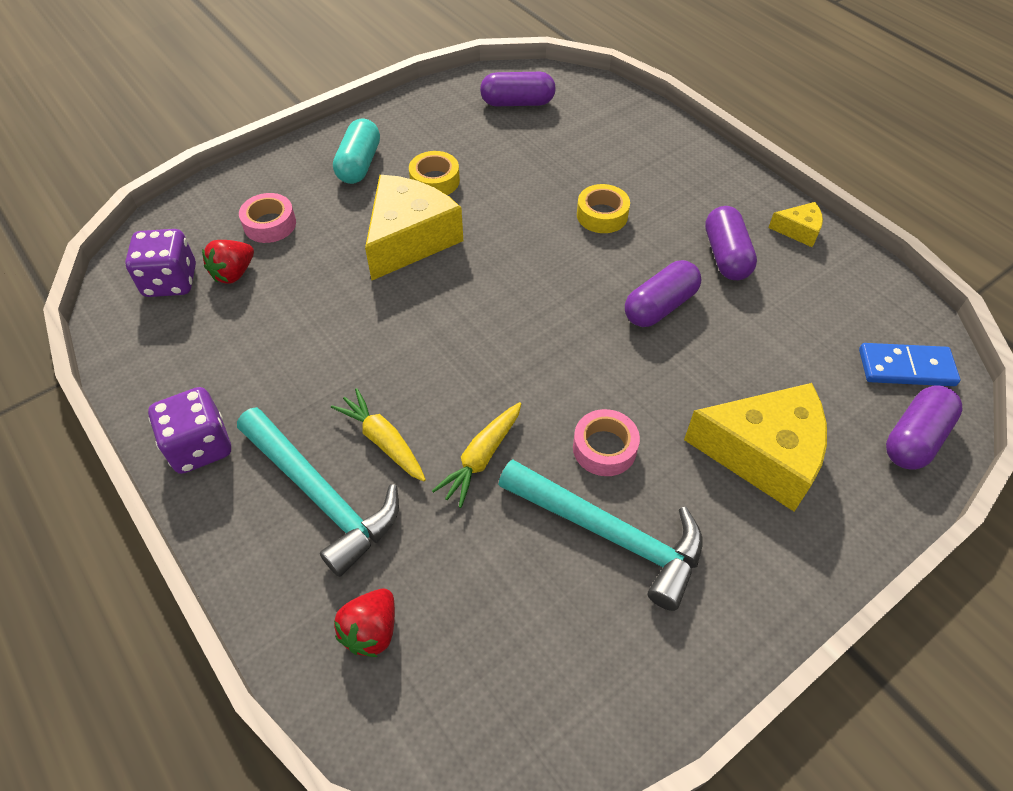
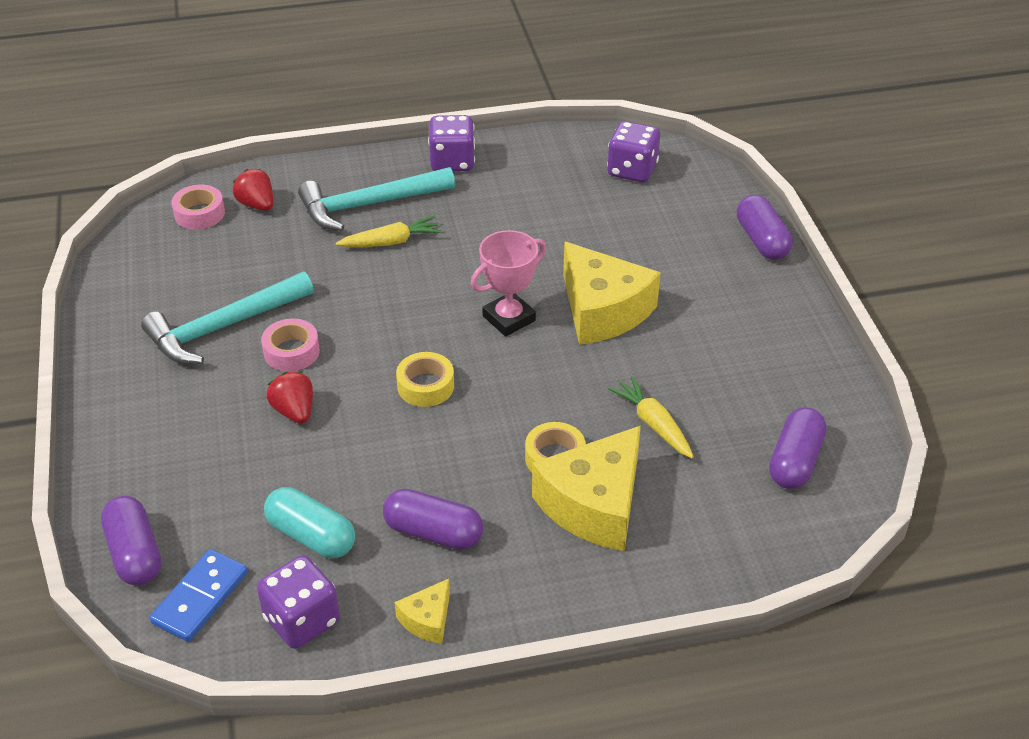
camera: 115 degrees right, 10 degrees down
red strawberry [202,240,254,284] -> red strawberry moved to [266,371,313,424]
pink tape [239,193,296,243] -> pink tape moved to [171,185,225,230]
turquoise capsule [333,119,380,184] -> turquoise capsule moved to [264,487,355,558]
yellow tape [409,151,460,195] -> yellow tape moved to [396,352,454,407]
yellow carrot [432,402,521,508] -> yellow carrot moved to [608,376,694,458]
purple capsule [625,260,701,327] -> purple capsule moved to [737,195,793,260]
yellow cheese [684,383,827,512] -> yellow cheese moved to [532,425,641,551]
none -> purple dice [257,555,340,649]
none -> pink trophy [471,230,546,336]

